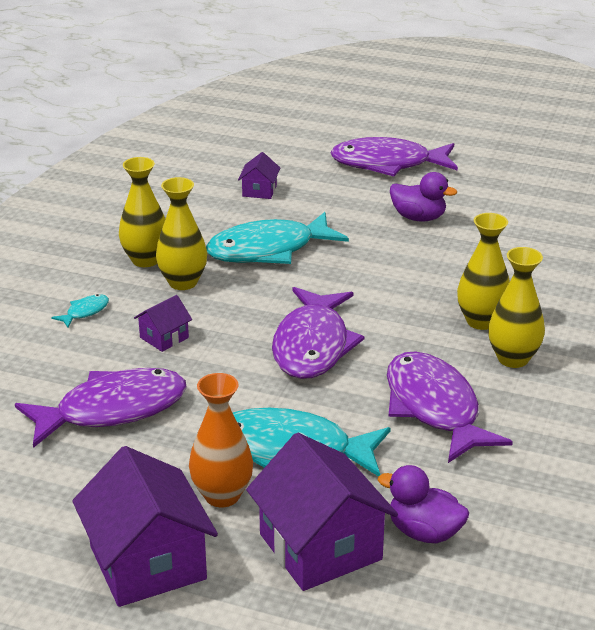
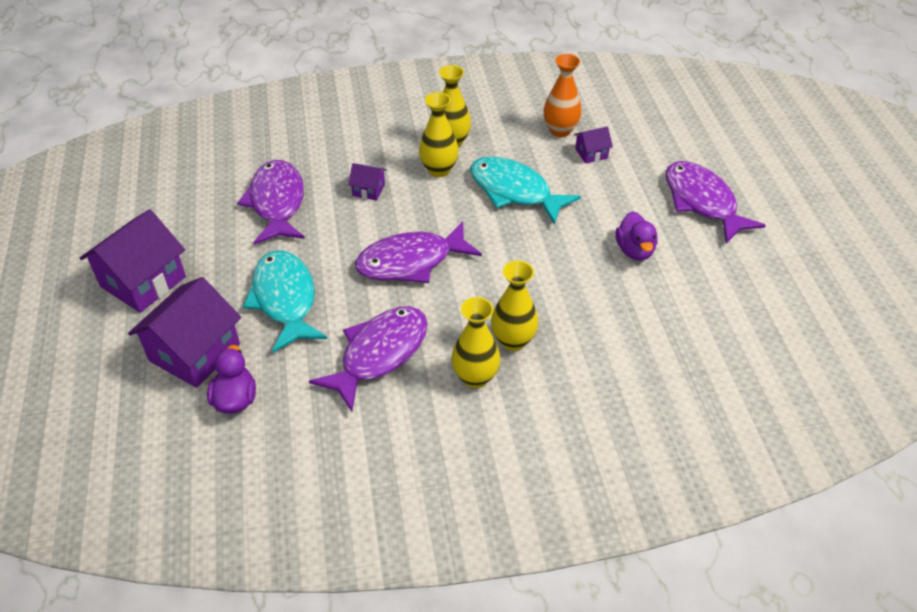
camera: 60 degrees right, 15 degrees up
purple fish [15,368,187,448] -> purple fish turned 135 degrees counterclockwise [237,160,305,244]
turquoise fish [51,294,109,328] -> none
orange vase [189,373,253,507] -> orange vase moved to [544,54,582,137]

